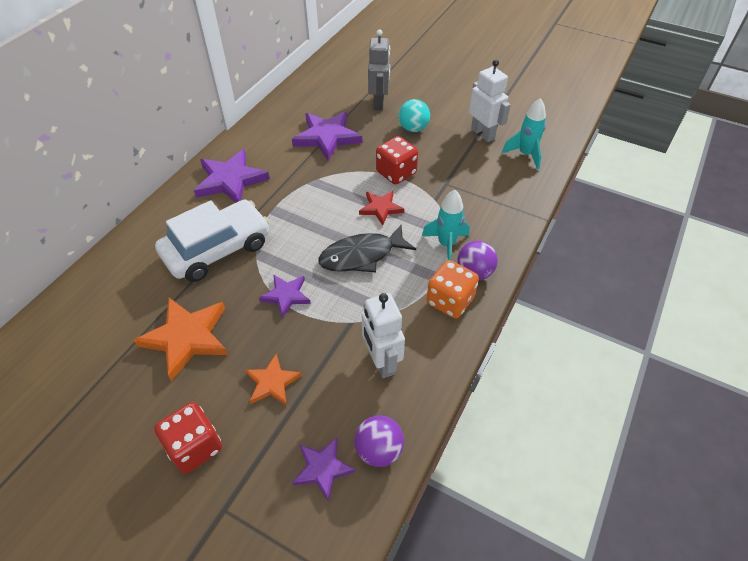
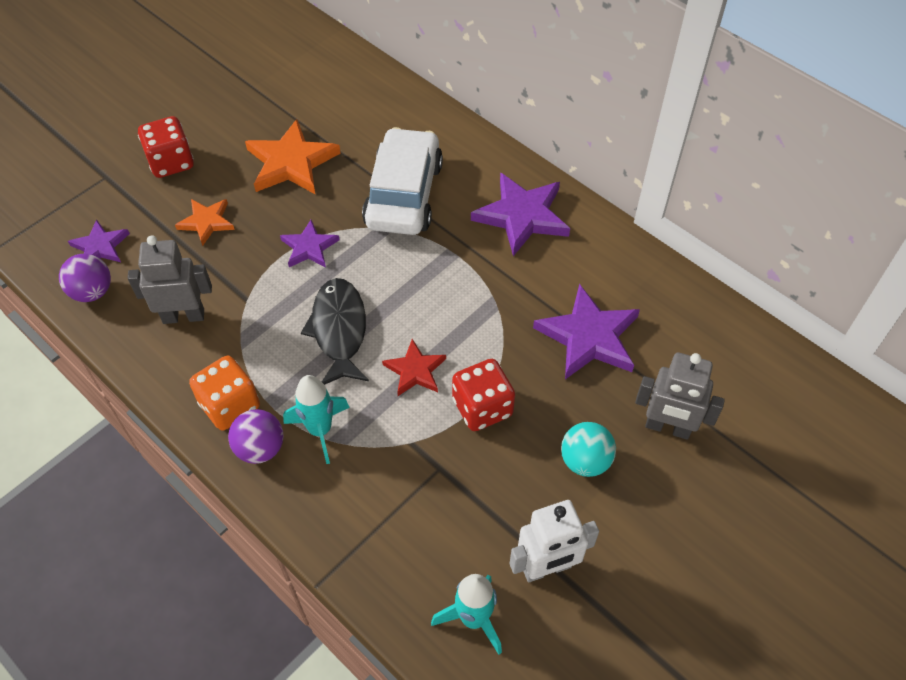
camera: 105 degrees right, 5 degrees up
white car [155,200,269,282] -> white car turned 150 degrees counterclockwise [362,127,443,235]
white robot [362,293,405,378] -> grey robot [128,235,212,324]

